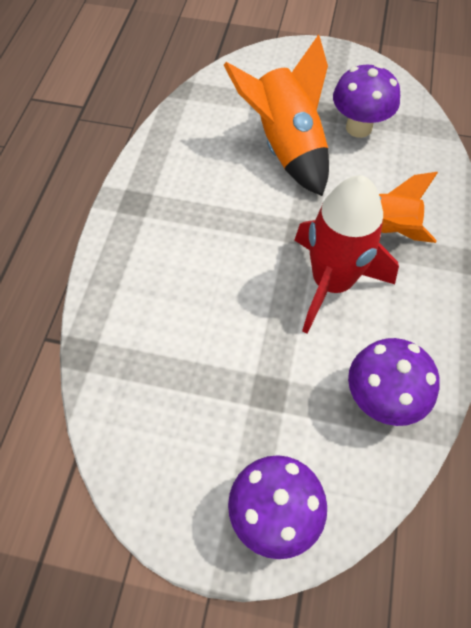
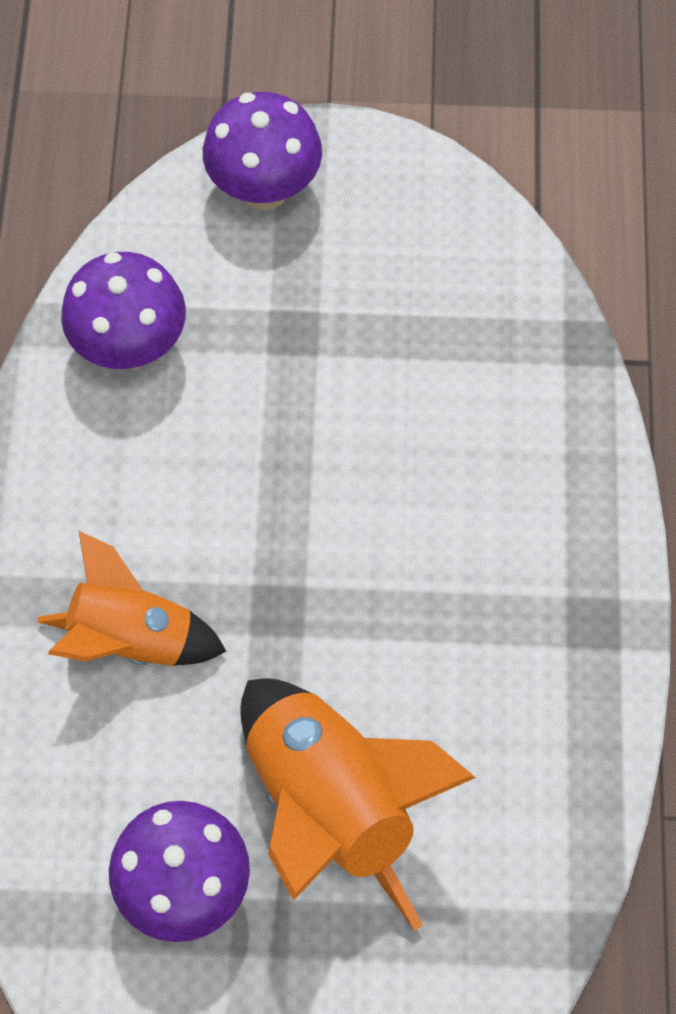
camera: 170 degrees right, 5 degrees up
red rocket [294,175,399,334] -> none

